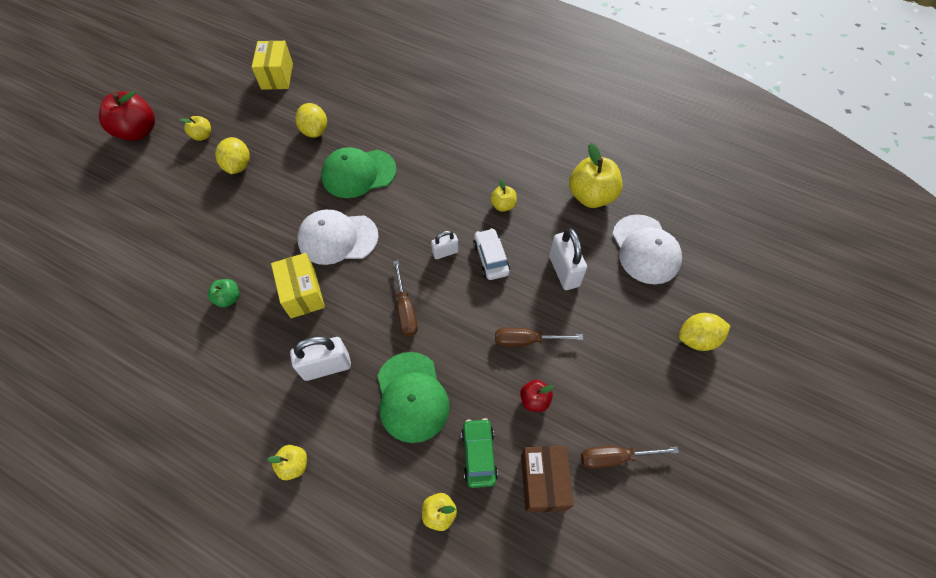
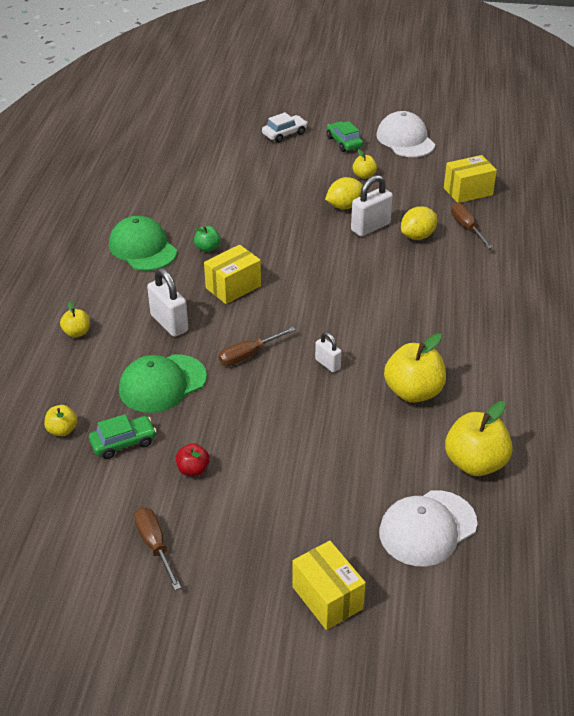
camera: 70 degrees right, 20 degrees down
red apple [99,91,155,141] -> green car [327,121,363,152]
white cap [297,209,379,265] -> white cap moved to [376,111,435,157]
green cap [321,147,397,198] -> green cap moved to [109,216,177,271]
white car [473,228,510,280] -> white car moved to [262,112,308,143]
yellow apple [490,179,517,212] -> yellow apple [384,333,446,403], size x1.95
brown screwdriver [495,327,583,347] -> brown screwdriver moved to [451,202,493,249]
brown box [521,446,574,512] -> none
white padlock [549,228,587,290] -> white padlock moved to [351,175,393,236]
yellow lemon [679,313,730,351] -> yellow box [292,541,366,630]

